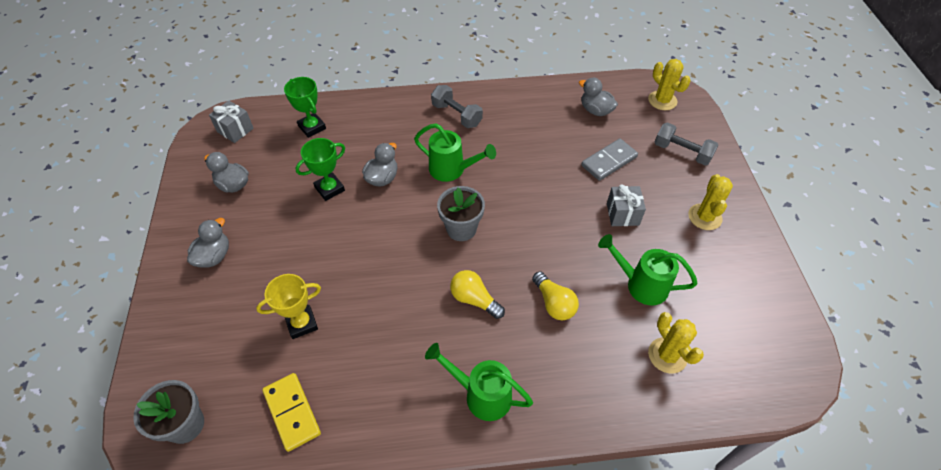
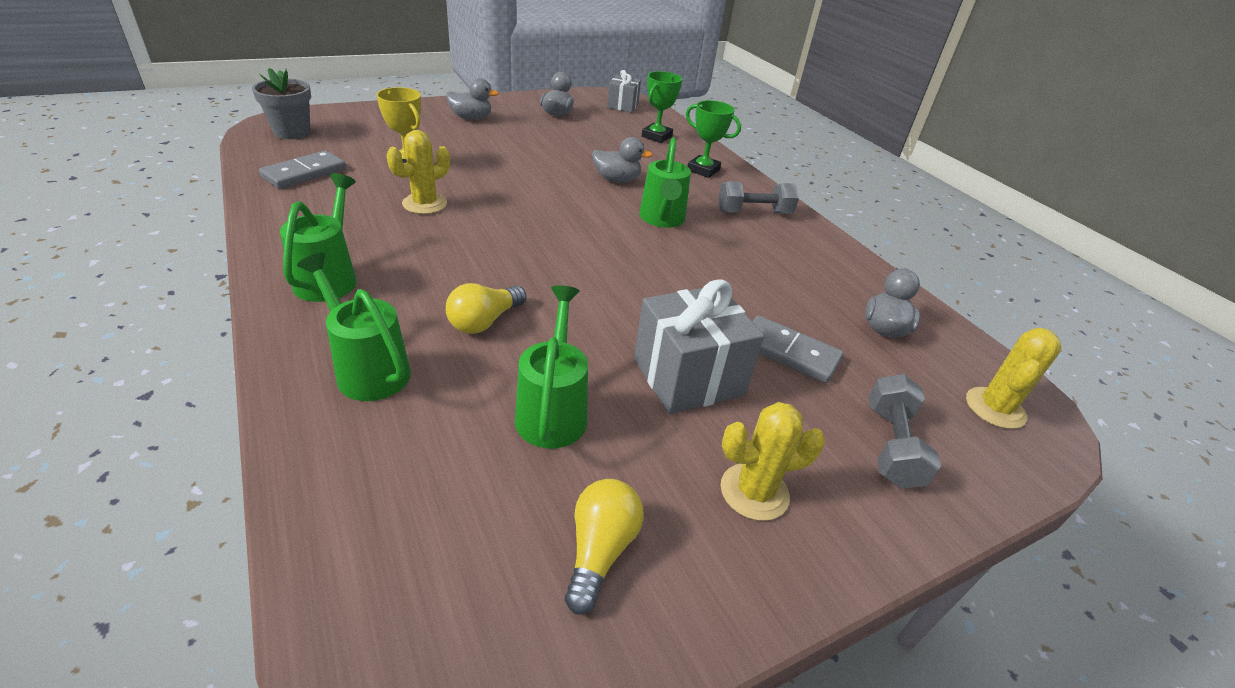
camera: 65 degrees right, 15 degrees down
yellow domino [262,373,321,452] -> grey domino [259,150,346,189]
green trophy [295,138,345,201] -> green trophy moved to [686,100,741,178]
grey dumbbell [431,85,483,128] -> grey dumbbell turned 60 degrees clockwise [718,181,799,214]
grey flower pot [437,186,485,241] -> none
yellow light bulb [450,270,505,319] -> yellow light bulb moved to [565,479,644,615]
grey gift [607,184,646,226] -> grey gift [634,279,764,414], size x1.67
yellow cactus [648,312,704,373] -> yellow cactus moved to [386,130,450,214]
none -> green watering can [297,253,411,401]

